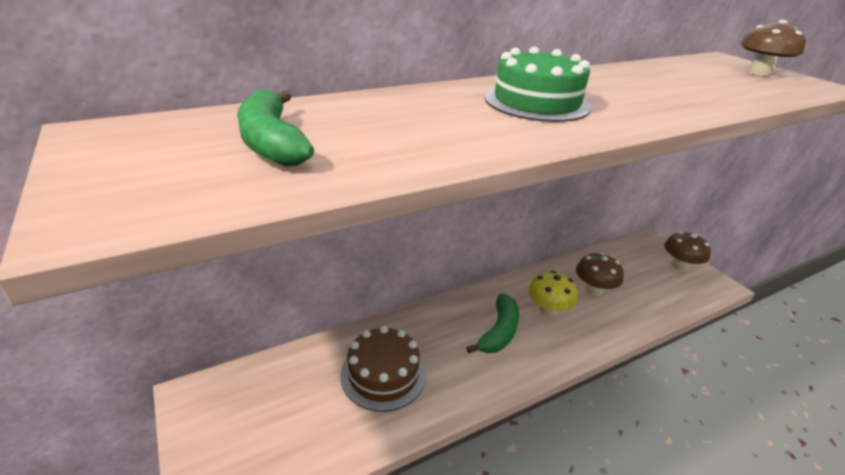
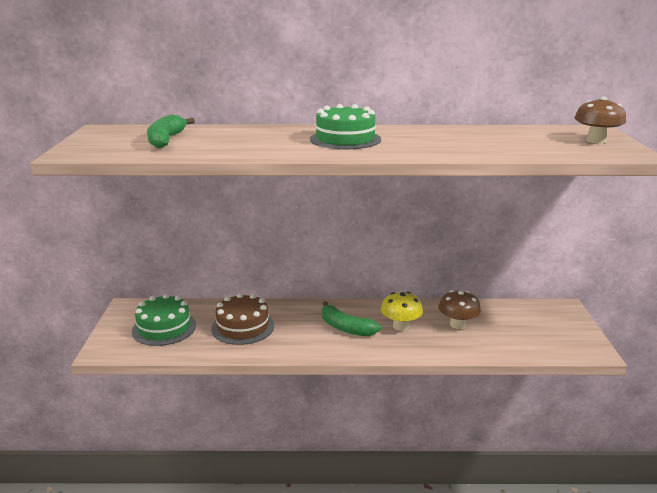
camera: 30 degrees right, 10 degrees down
green banana [466,294,519,353] -> green banana turned 75 degrees clockwise [322,301,381,336]
brown mushroom [664,232,711,271] -> none
none -> green cake [132,294,196,346]

